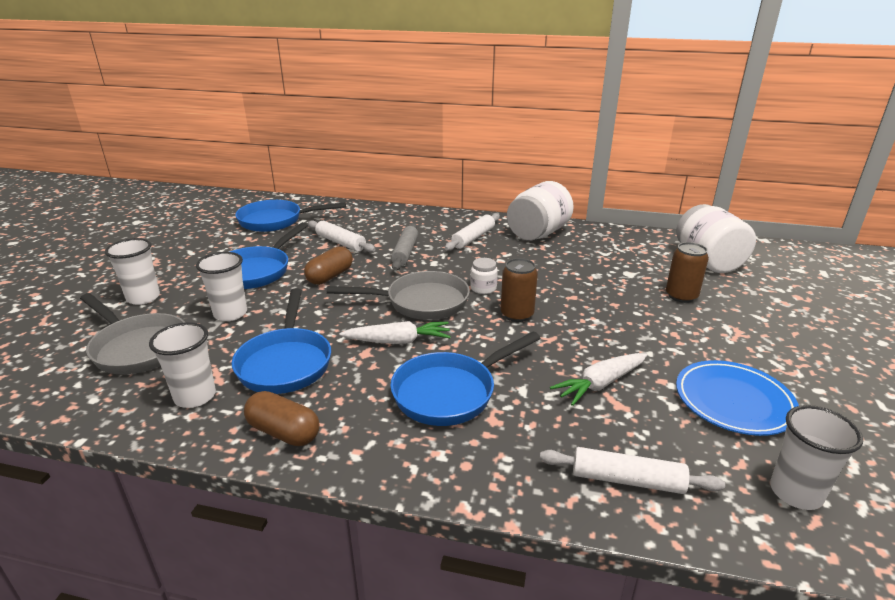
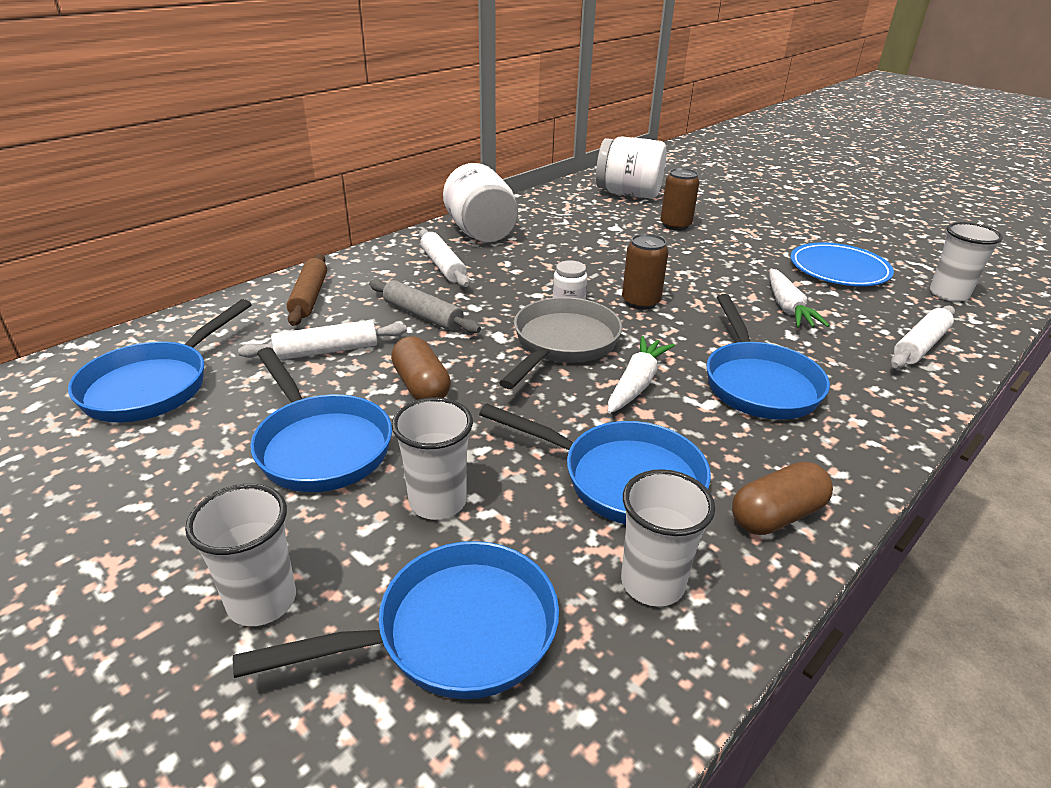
camera: 60 degrees left, 5 degrees up
grey pan [80,293,185,374] -> blue pan [233,541,559,699]
none -> brown rolling pin [287,253,327,326]

